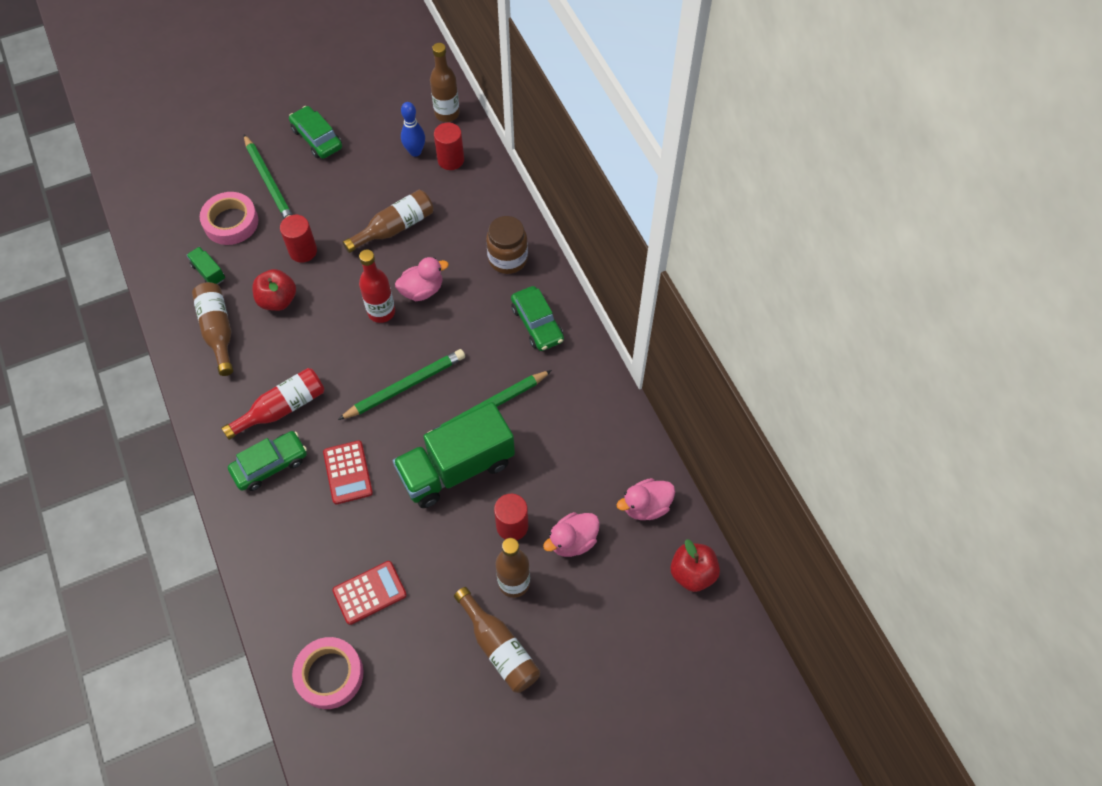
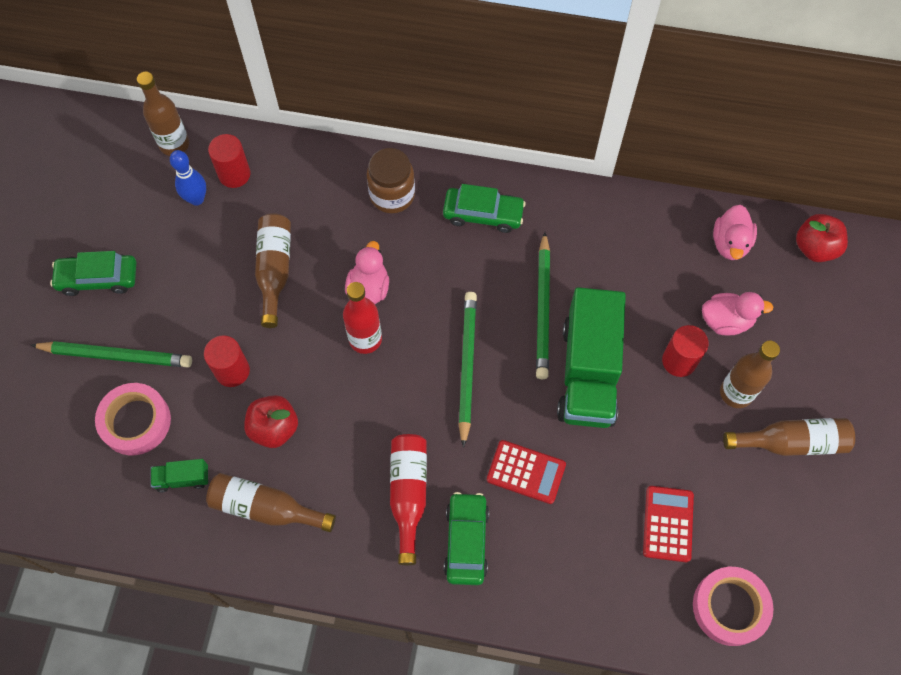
camera: 55 degrees left, 5 degrees up
pink duck [543,512,600,557] -> pink duck turned 90 degrees counterclockwise [702,292,773,336]

